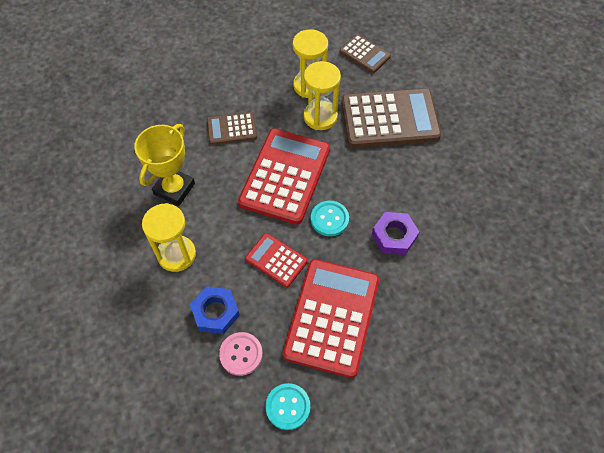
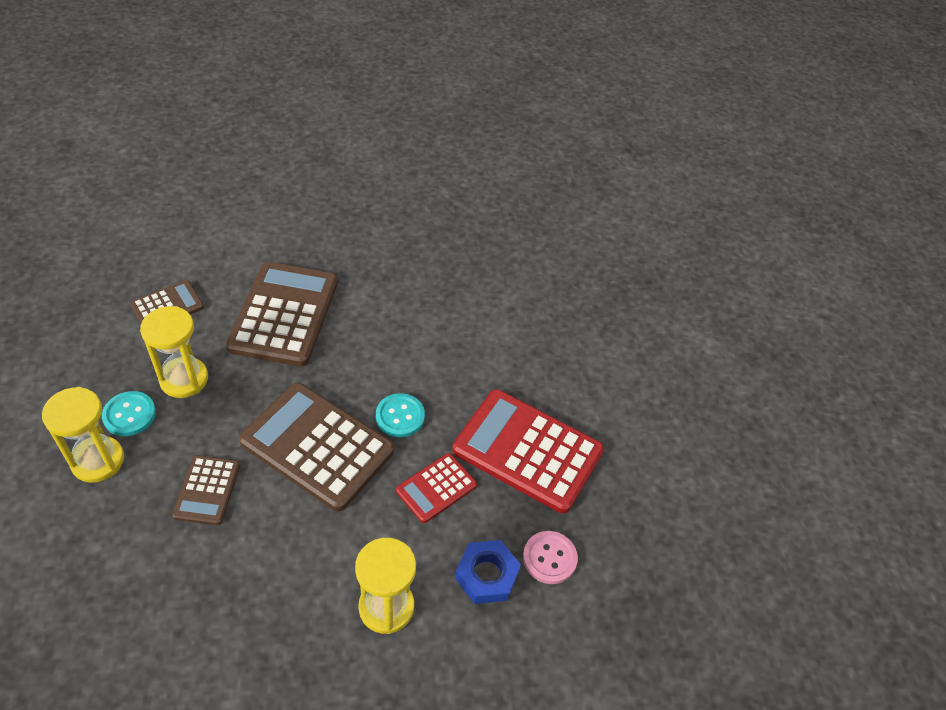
camera: 80 degrees left, 10 degrees down
yellow trophy [134,124,195,206] -> none
red calculator [238,128,330,224] -> brown calculator [239,383,394,512]
turquoise button [265,383,310,430] -> turquoise button moved to [102,391,156,436]
yellow hourglass [304,61,341,130] -> yellow hourglass moved to [42,387,124,483]
purple nut [372,212,419,255] -> none

